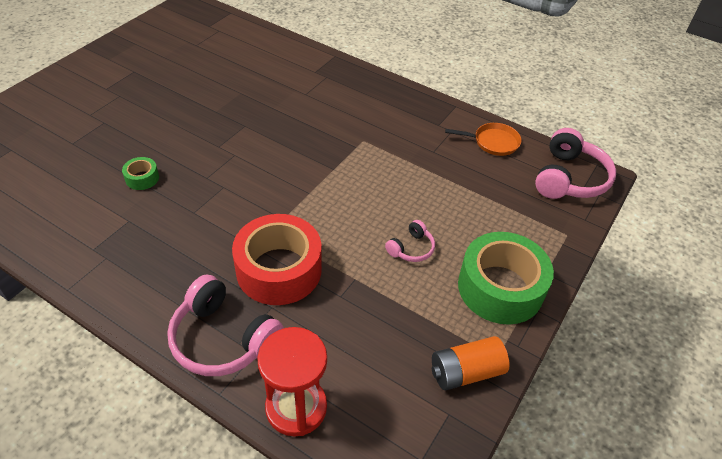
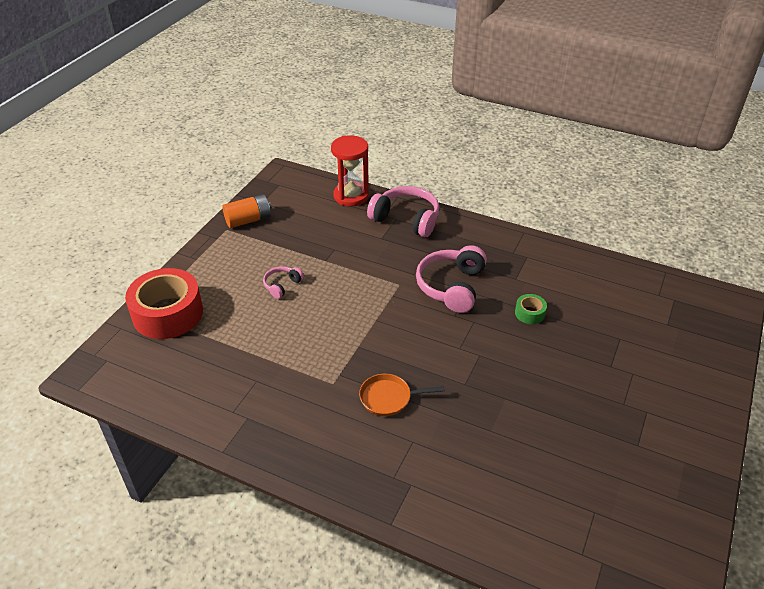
camera: 175 degrees right, 5 degrees down
red tape [232,214,322,305] -> red tape moved to [125,268,203,339]
orange pan [445,123,521,156] -> orange pan moved to [359,374,445,416]
green tape [458,232,554,325] -> none
pink headphones [535,128,616,199] -> pink headphones moved to [416,245,487,313]

